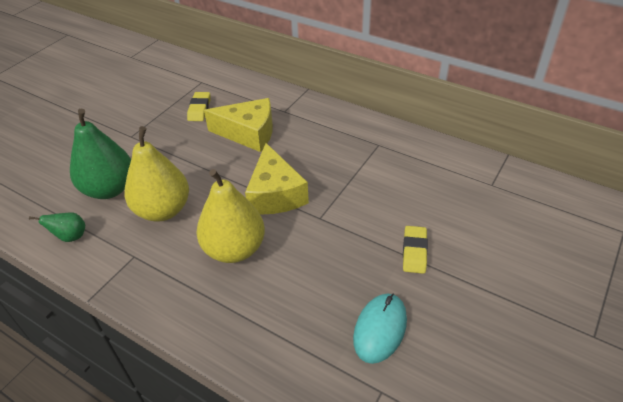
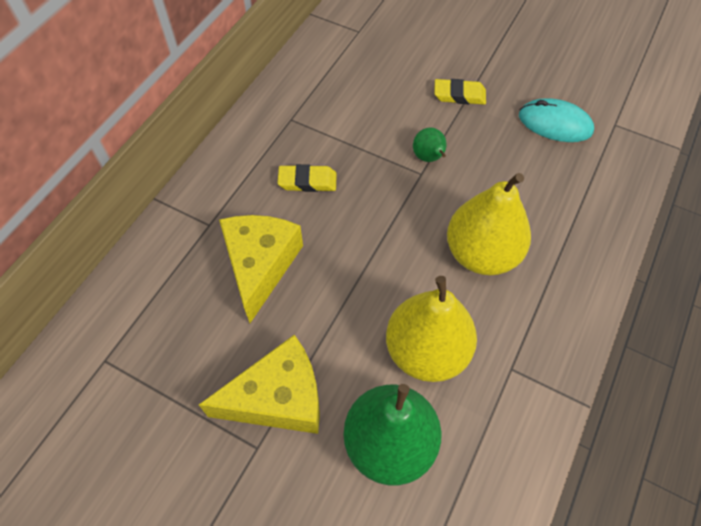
camera: 95 degrees left, 15 degrees up
green pear [29,213,85,242] -> green pear moved to [413,128,446,162]
yellow eraser [187,92,210,121] -> yellow eraser moved to [277,164,337,192]
yellow cheese [245,143,309,215] -> yellow cheese moved to [199,335,320,434]

